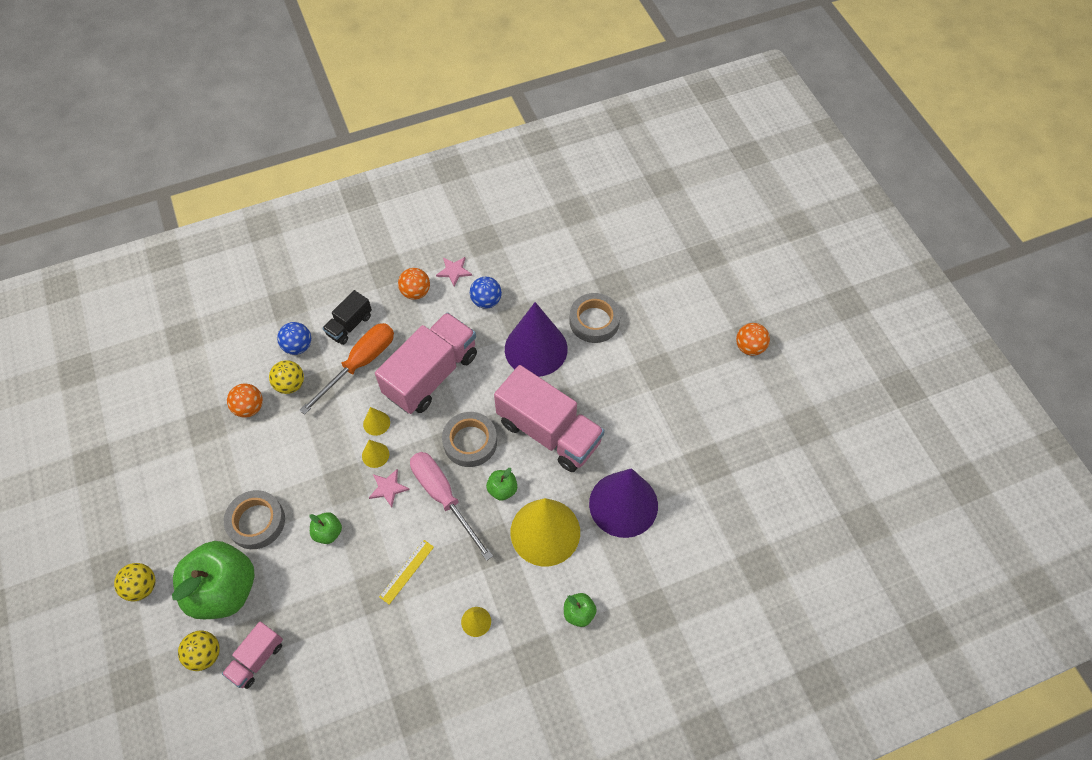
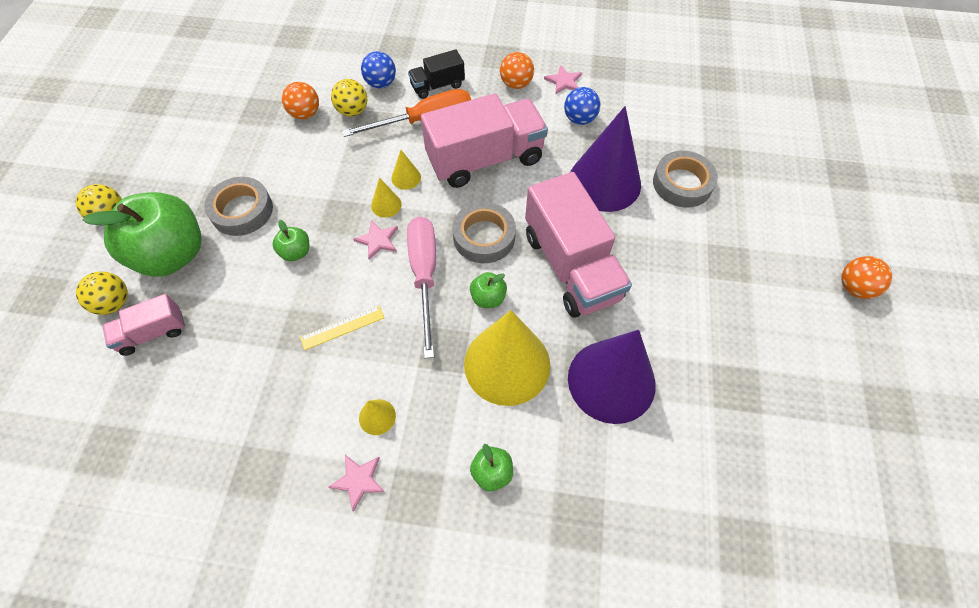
camera: 30 degrees right, 0 degrees up
none -> pink star [328,455,385,512]

